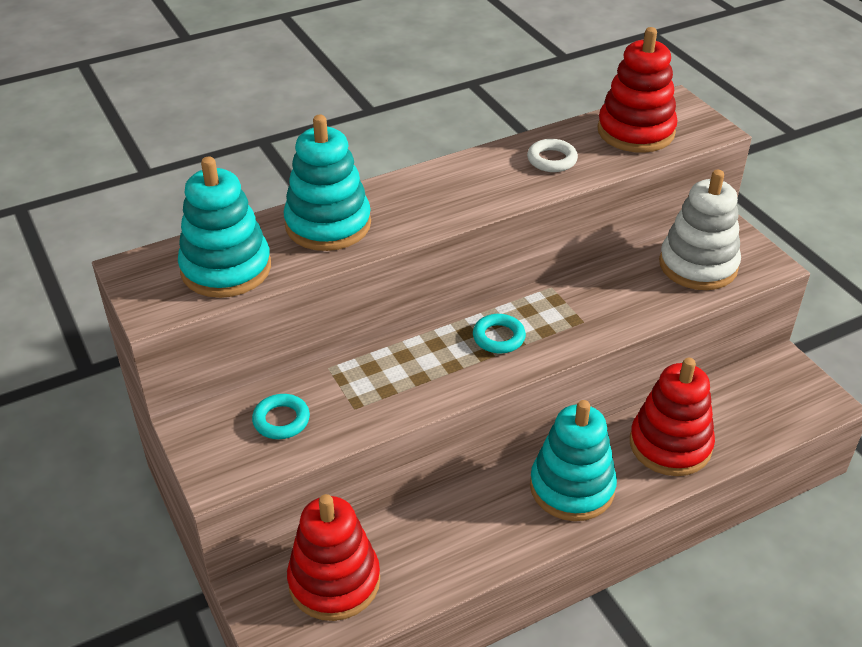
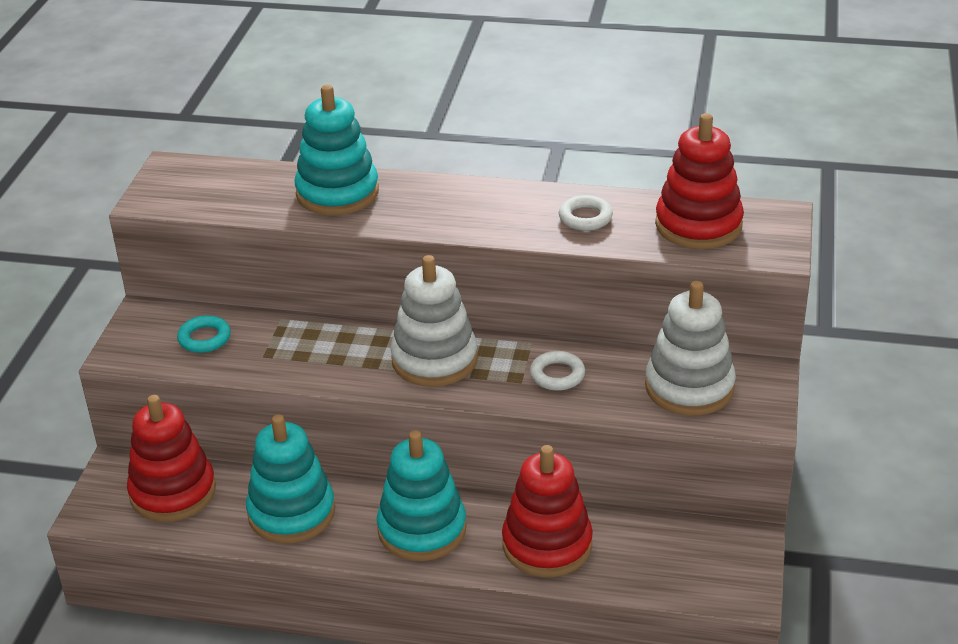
camera: 40 degrees right, 5 degrees down
turquoise stacking toy [178,157,271,298] -> turquoise stacking toy moved to [246,414,335,544]
turquoise ring [473,314,526,353] -> white stacking toy [391,255,478,387]
none -> white ring [530,351,585,391]

